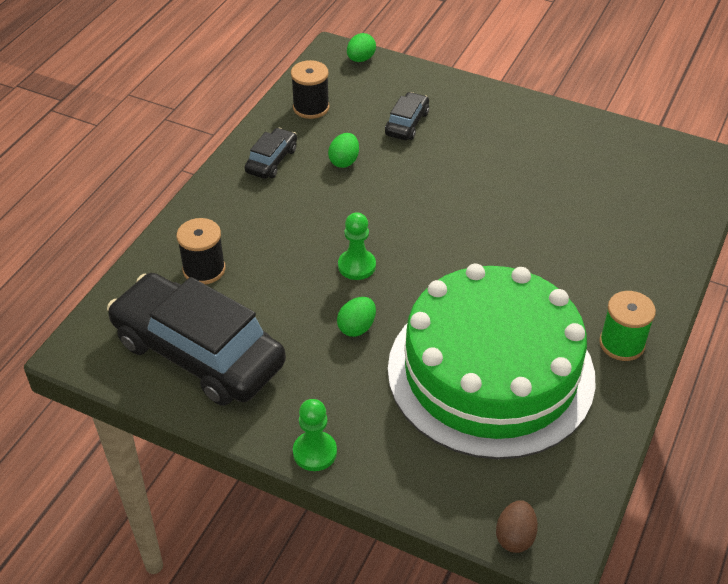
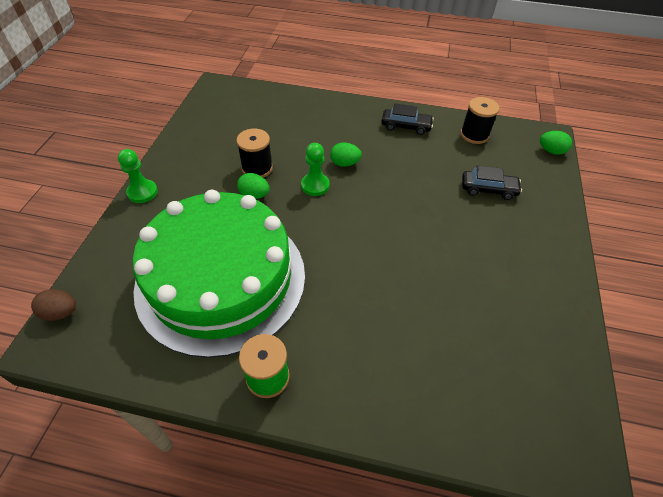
camera: 75 degrees right, 5 degrees up
black car [107,273,286,406] -> none
black spool [177,218,225,284] -> black spool moved to [237,128,273,178]
green egg [328,133,359,168] -> green egg moved to [330,143,362,167]

